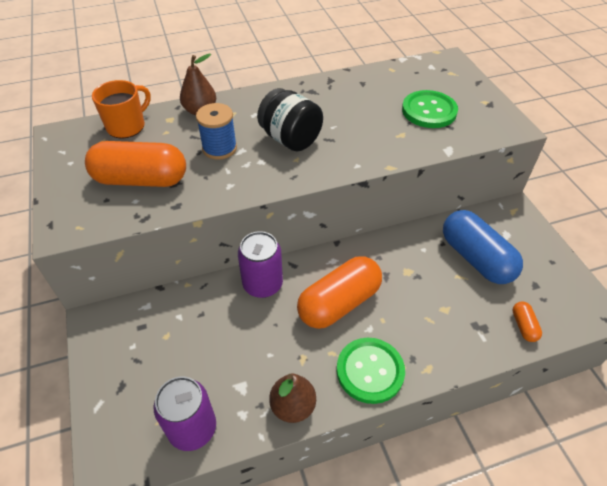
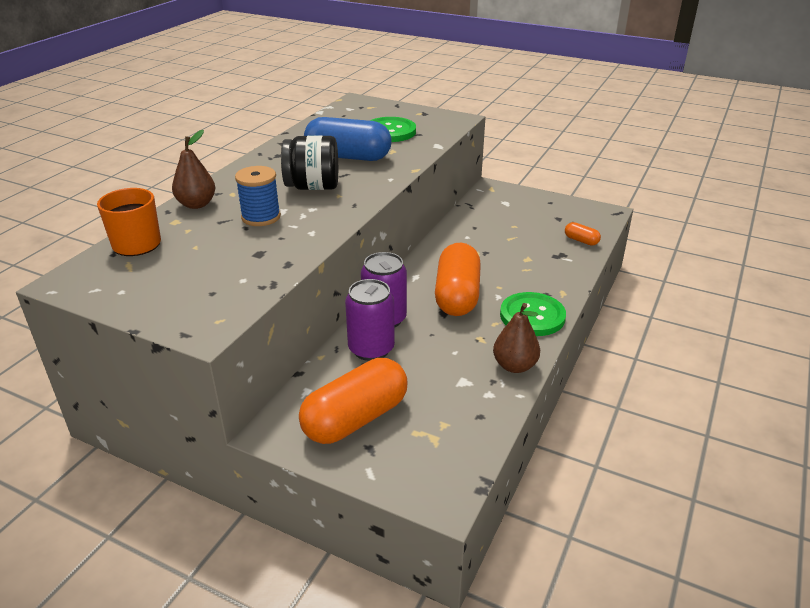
camera: 45 degrees left, 15 degrees down
orange capsule [85,141,186,187] -> orange capsule moved to [299,358,408,444]
purple can [154,377,216,451] -> purple can moved to [345,279,395,361]
blue capsule [443,210,523,284] -> blue capsule moved to [304,117,392,161]

